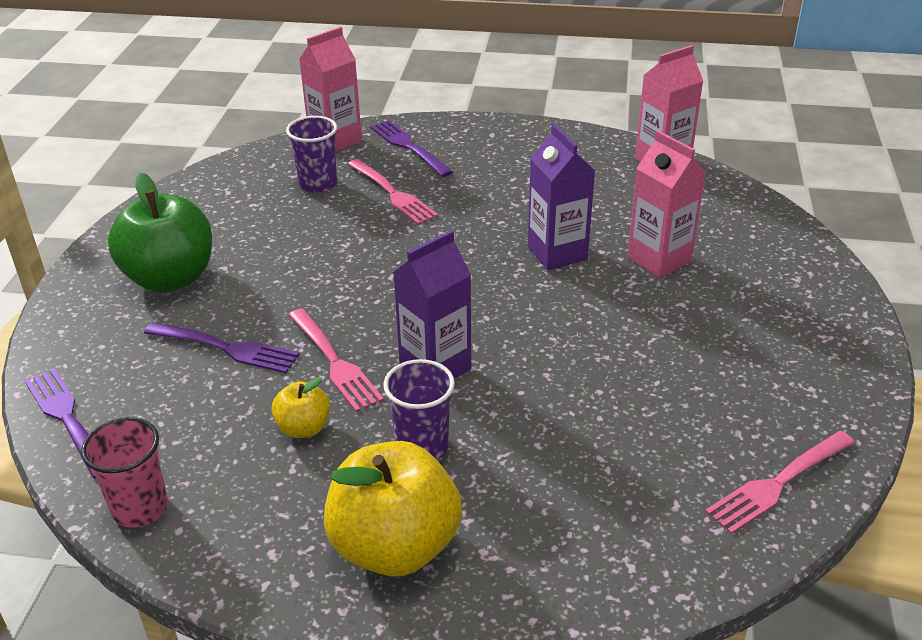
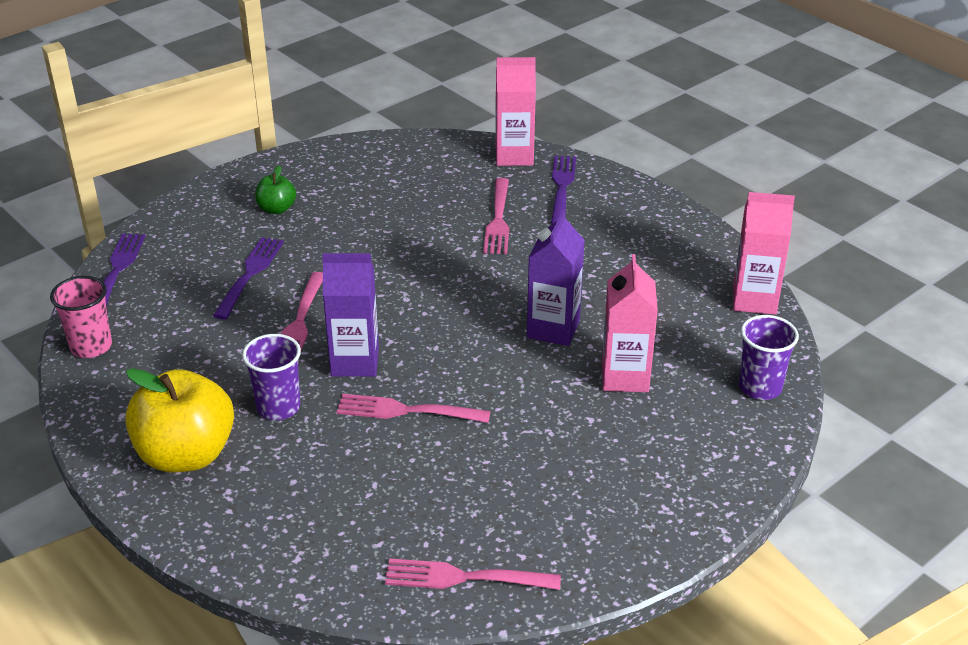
camera: 40 degrees right, 0 degrees up
green apple [108,173,212,292] -> green apple [255,165,296,214], size x0.49
purple fork [144,322,299,373] -> purple fork turned 135 degrees counterclockwise [213,237,284,319]
yellow apple [272,377,330,438] -> none
purple cup [286,116,337,193] -> purple cup moved to [739,315,799,400]
none -> pink fork [337,394,491,423]

